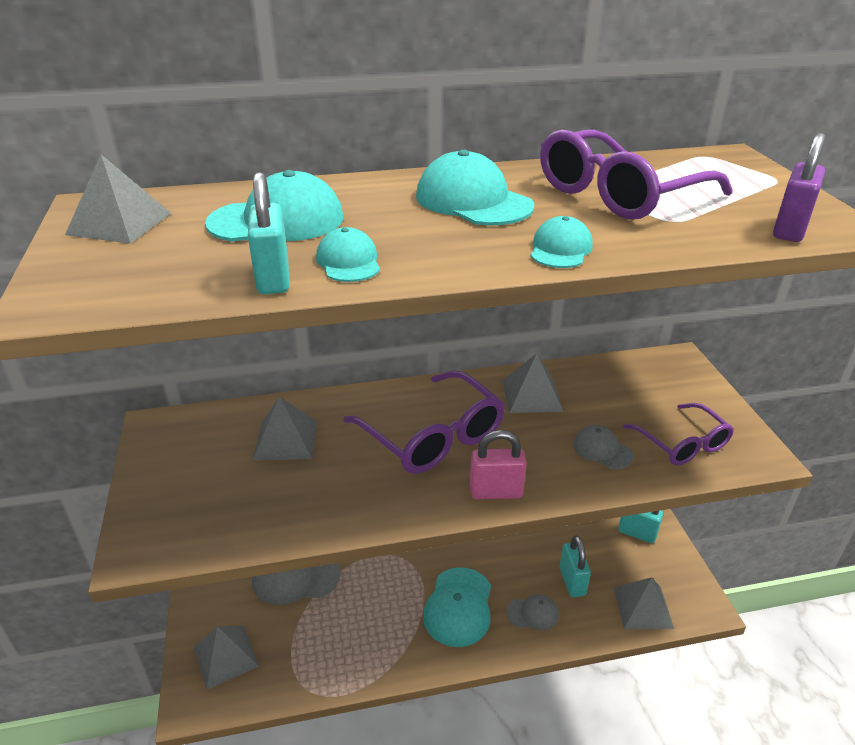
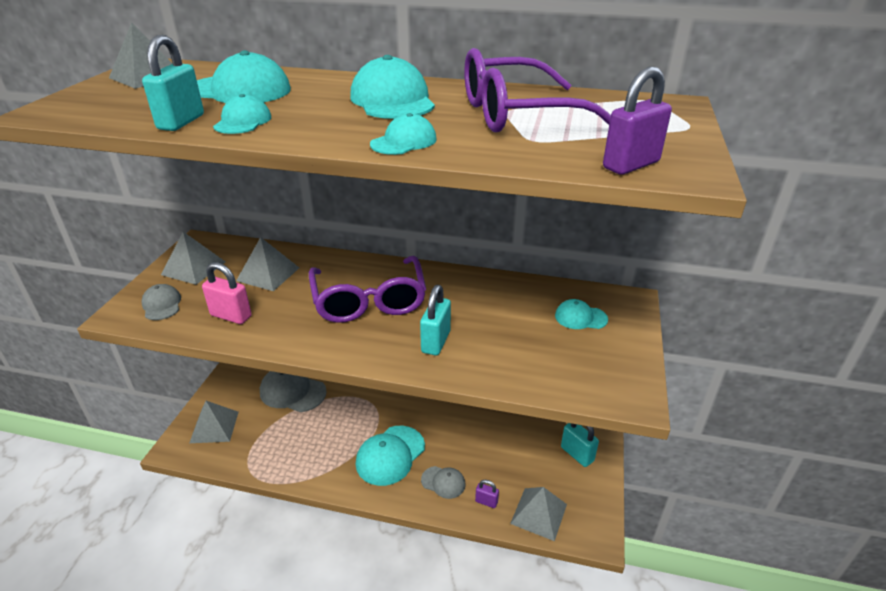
camera: 25 degrees right, 0 degrees up
pink padlock [470,430,527,499] -> pink padlock moved to [202,262,252,324]
grey pyramid [502,353,563,413] -> grey pyramid moved to [161,232,225,285]
turquoise padlock [560,535,591,597] -> turquoise padlock moved to [420,285,451,355]
grey cap [573,425,634,469] -> grey cap moved to [141,284,181,320]
purple glasses [623,403,734,465] -> none
none -> purple padlock [475,480,499,508]
none -> turquoise cap [555,299,608,329]

